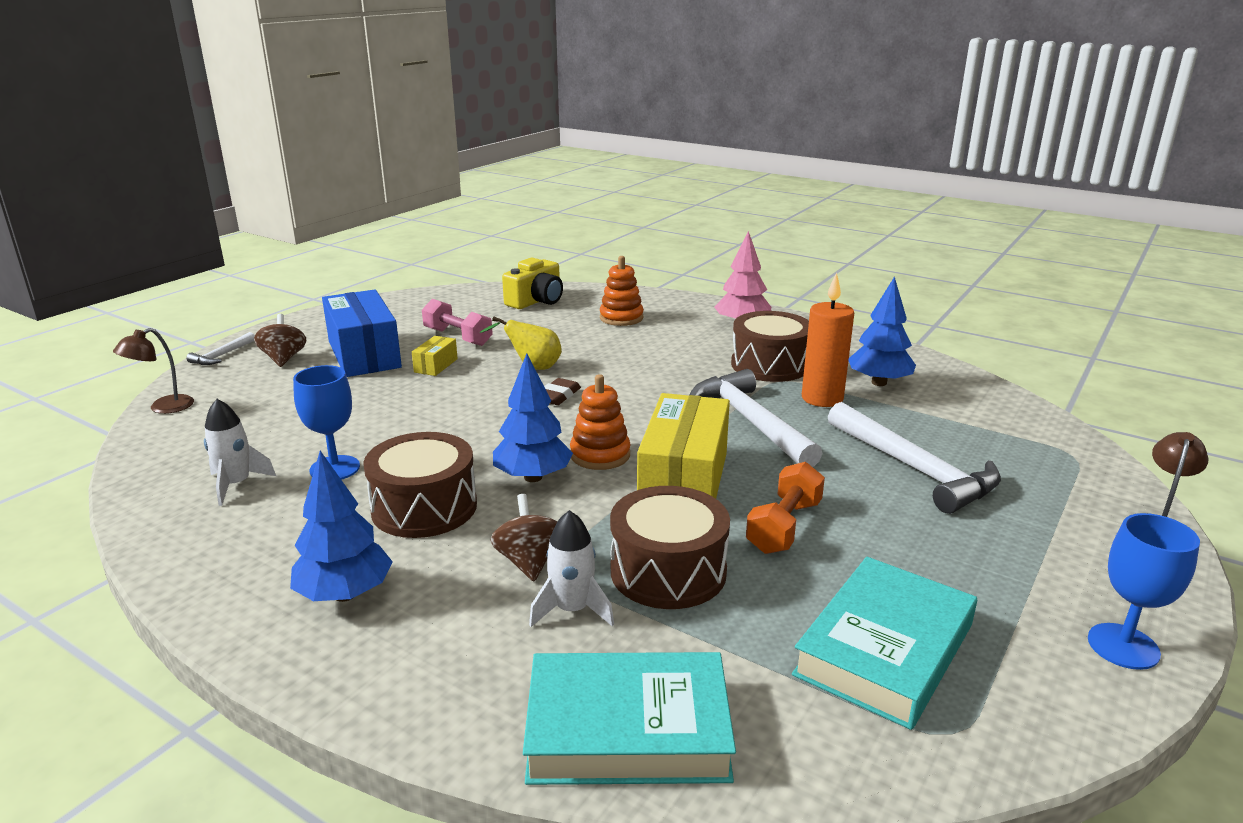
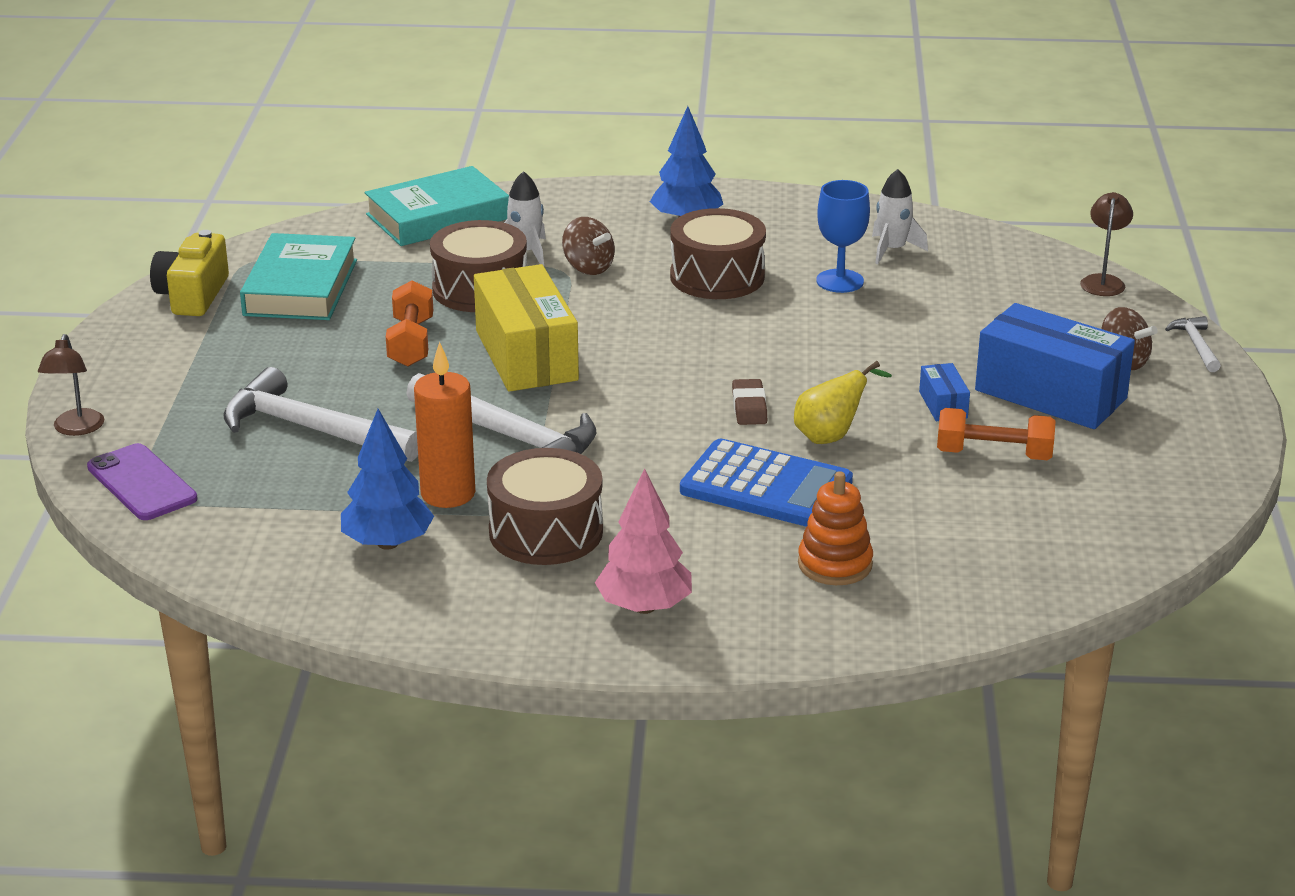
camera: 150 degrees right, 5 degrees up
yellow box [412,336,458,376] -> blue box [919,363,970,421]
pink dumbbell [422,299,493,346] -> orange dumbbell [937,408,1056,460]
blue tree [493,353,573,482] -> none
yellow camera [502,258,563,309] -> yellow camera moved to [150,230,229,316]
orange stacking toy [570,374,631,470] -> none
blue goblet [1088,513,1200,670] -> none
none -> purple phone [87,443,197,520]
none -> blue calculator [680,439,853,527]

